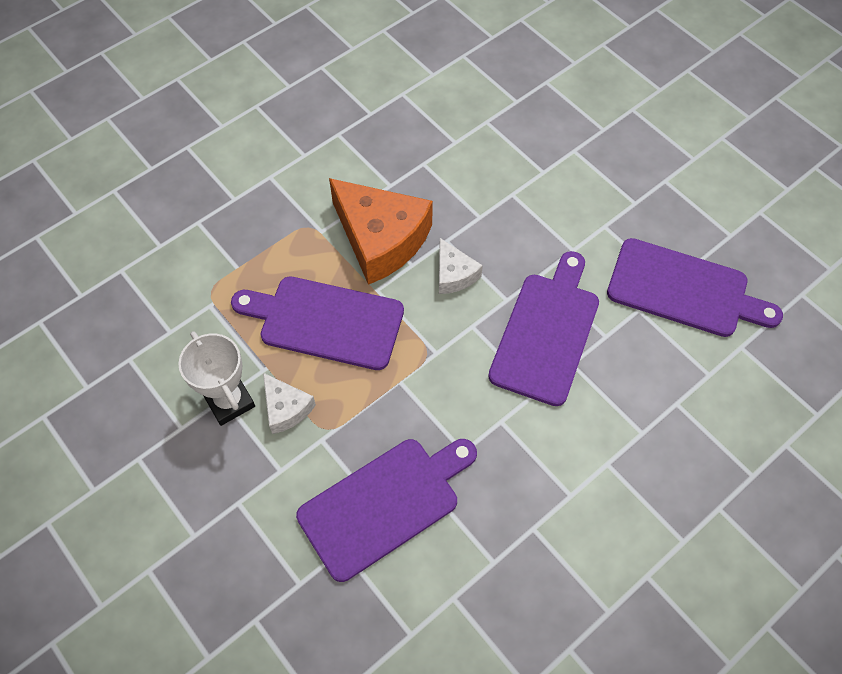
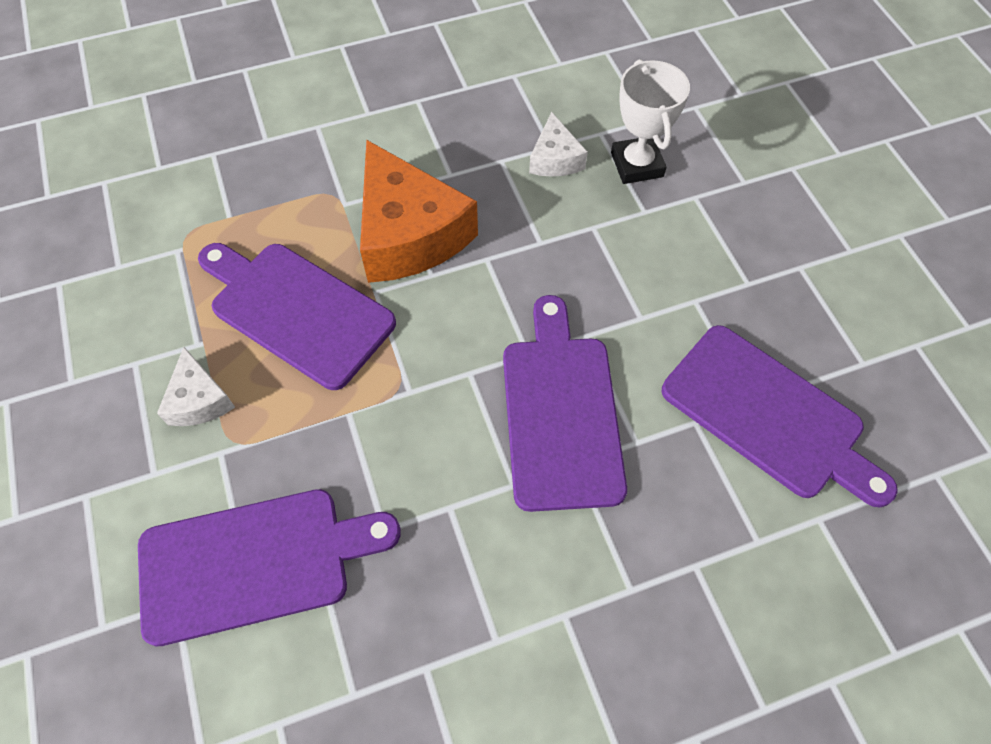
camera: 20 degrees right, 0 degrees up
white trophy [178,331,255,426] -> white trophy moved to [611,59,690,184]
white cheese [439,238,483,294] -> white cheese moved to [529,112,588,177]
purple cutting board [488,251,599,406] -> purple cutting board turned 45 degrees counterclockwise [503,295,627,512]

